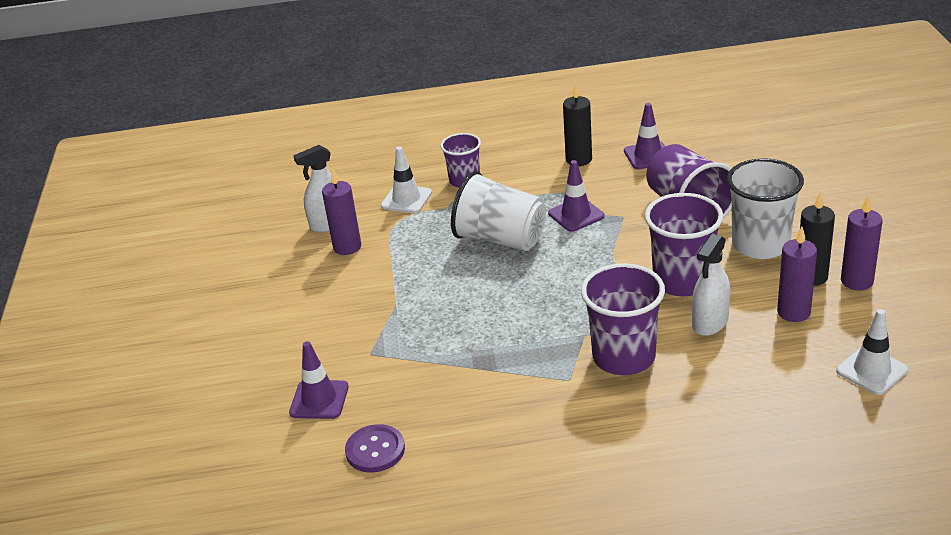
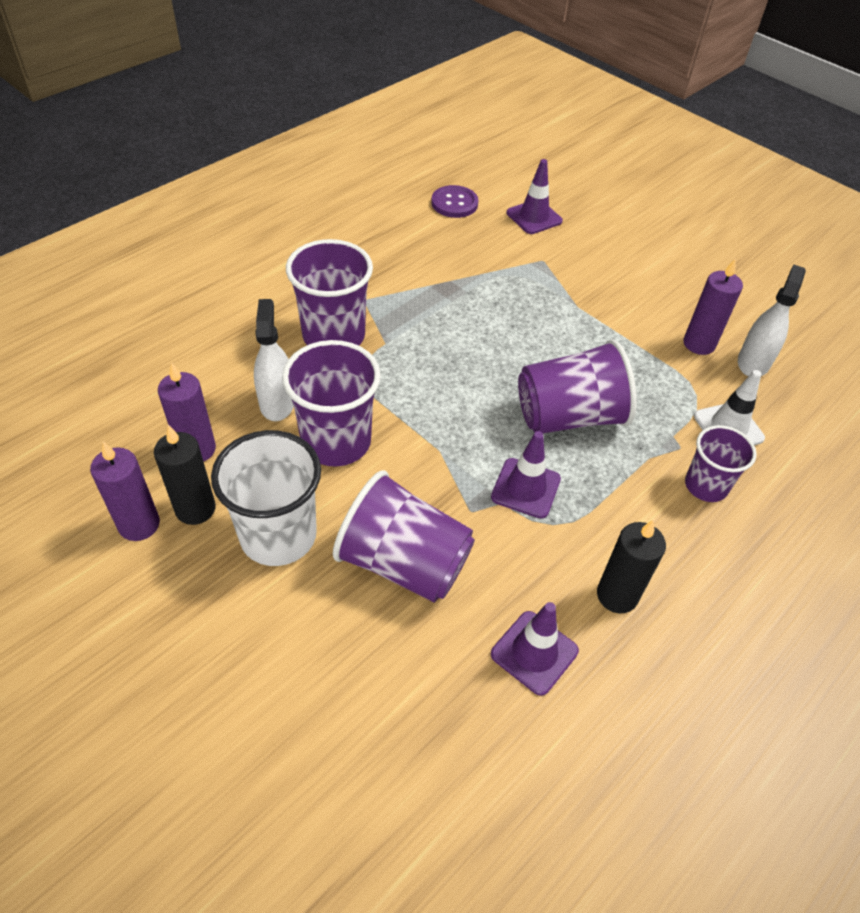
camera: 135 degrees right, 15 degrees up
white cup [451,171,546,251] -> purple cup [518,339,637,433]
white traffic cone [836,309,908,395] -> none

